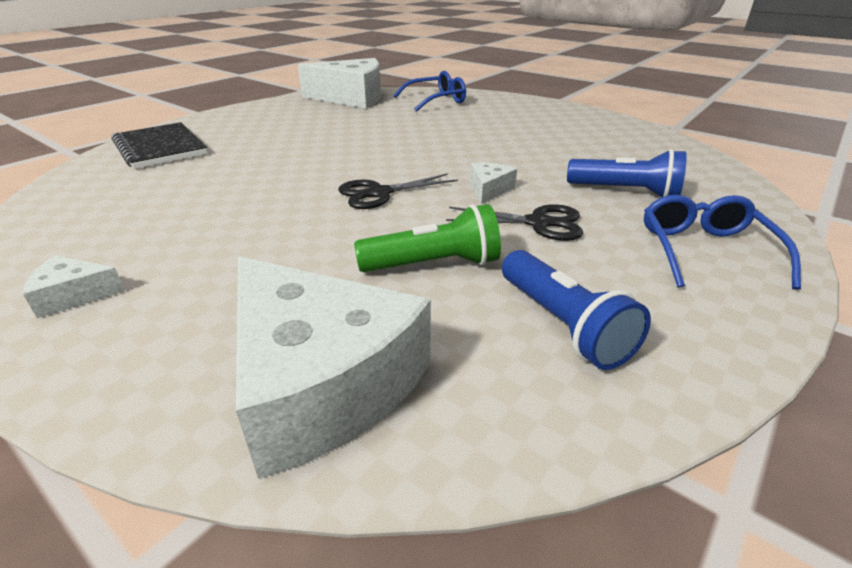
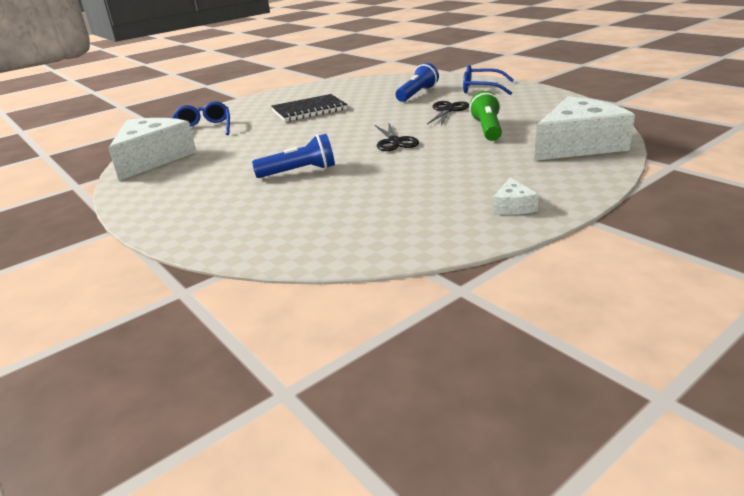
camera: 75 degrees left, 5 degrees down
black notebook [112,122,208,169] -> black notebook moved to [271,94,347,122]
white cheese [470,162,517,204] -> none
blue flashlight [502,250,651,370] -> blue flashlight moved to [252,134,335,178]

